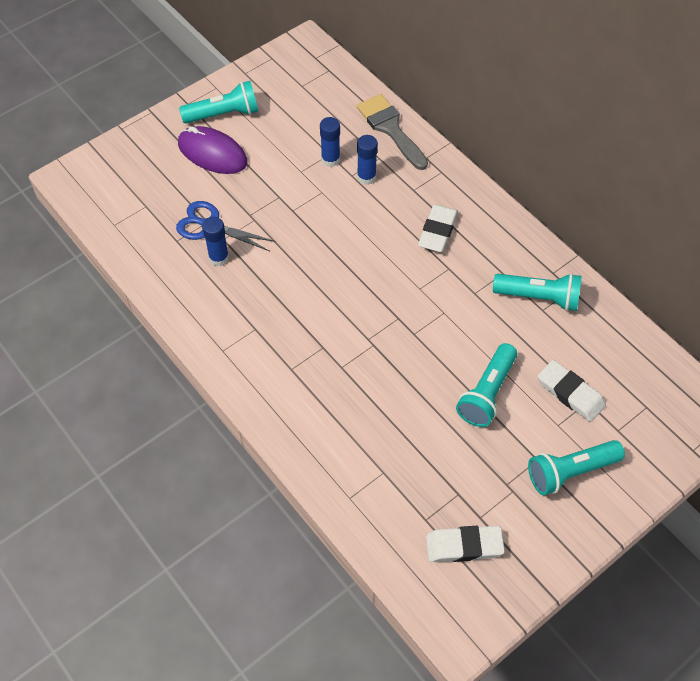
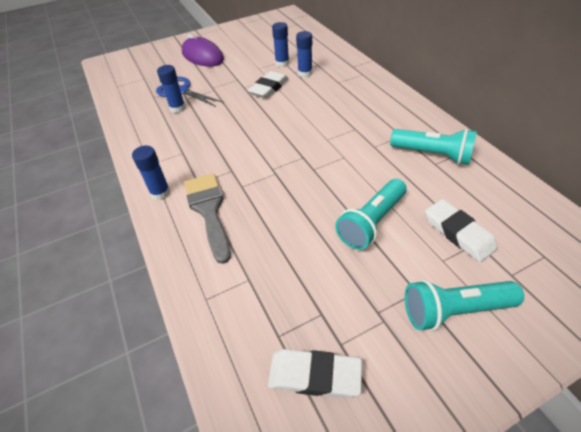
camera: 15 degrees right, 10 degrees down
turquoise flashlight [179,81,258,124] -> none
grey brush [357,94,428,170] -> grey brush moved to [184,173,231,264]
white eraser [418,204,458,252] -> white eraser moved to [248,71,289,99]
none -> blue glue stick [132,145,170,200]

